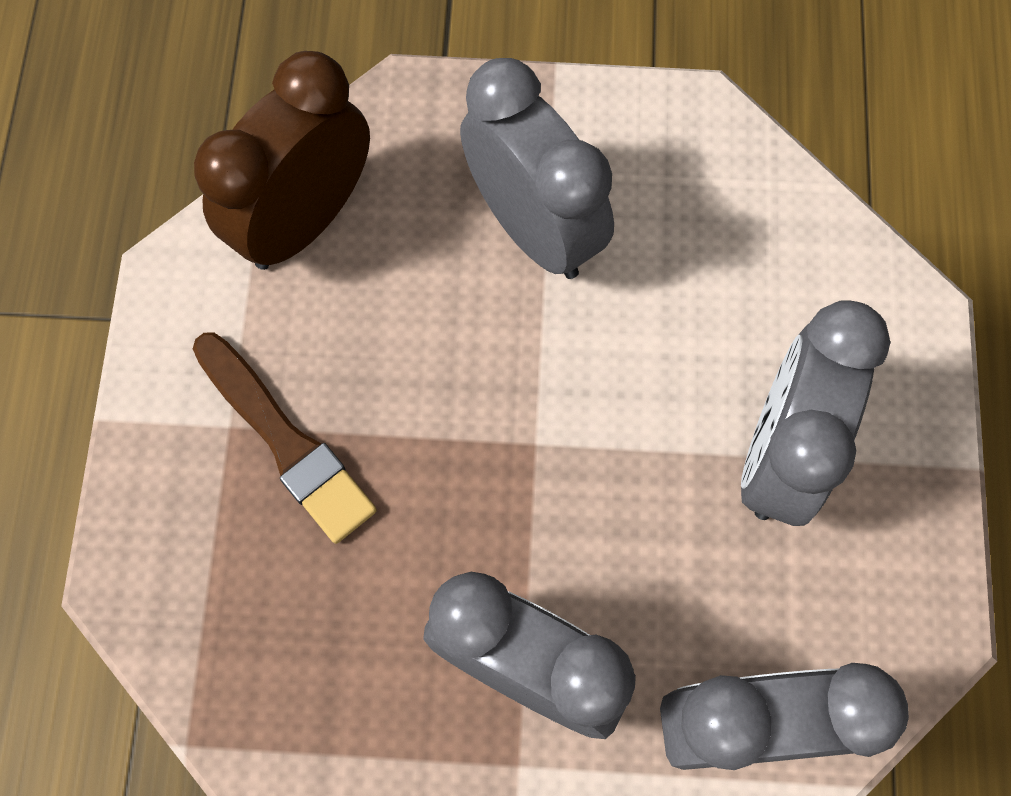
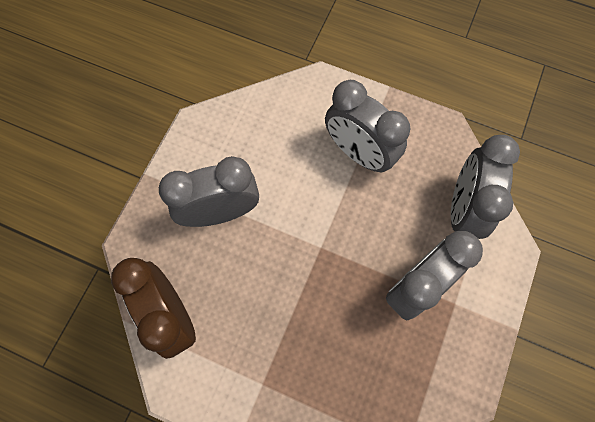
camera: 70 degrees left, 0 degrees up
brown brush [193,332,377,544] -> none

